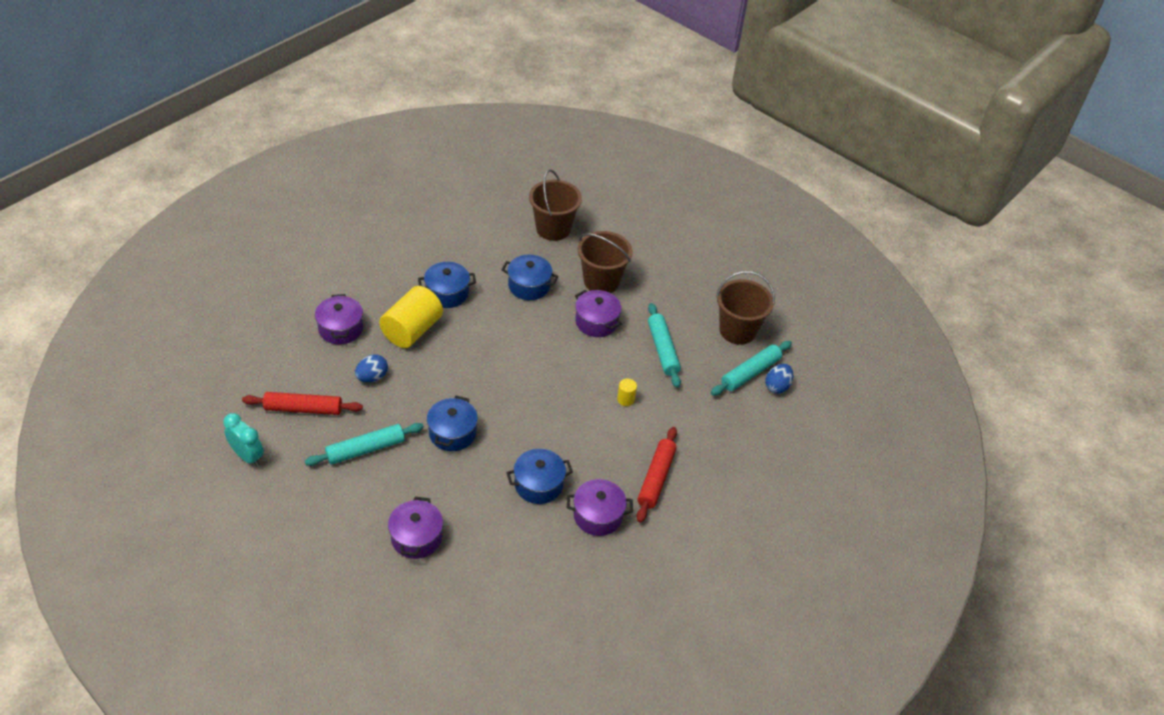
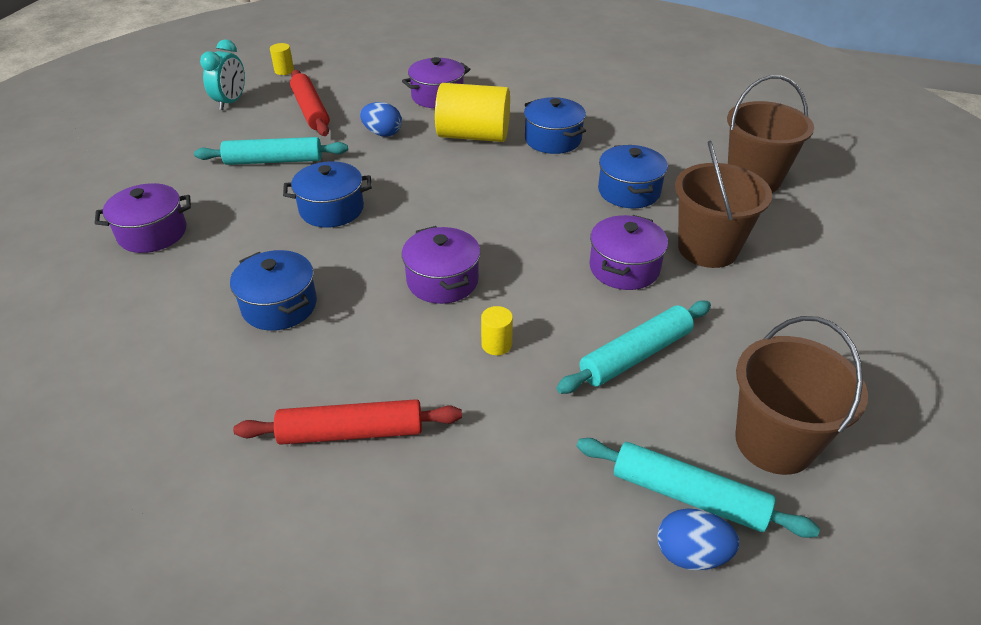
camera: 70 degrees right, 5 degrees down
turquoise rolling pin [305,423,424,466] -> turquoise rolling pin turned 45 degrees counterclockwise [194,137,348,165]
purple pot [567,479,633,536] -> purple pot moved to [402,226,481,304]
none -> yellow cylinder [270,43,294,75]

